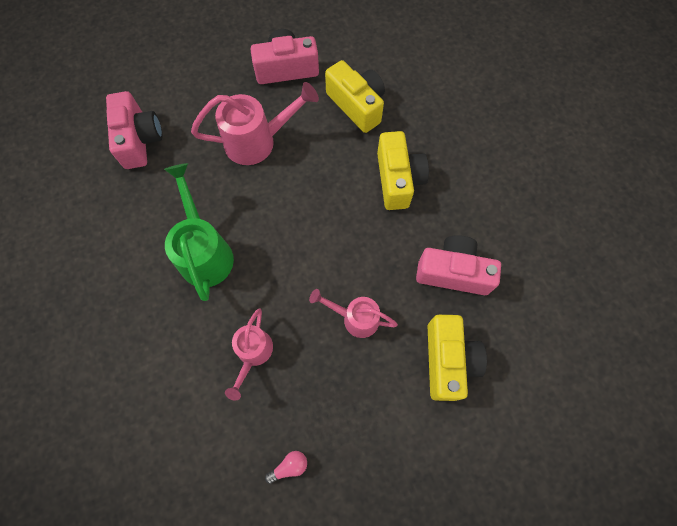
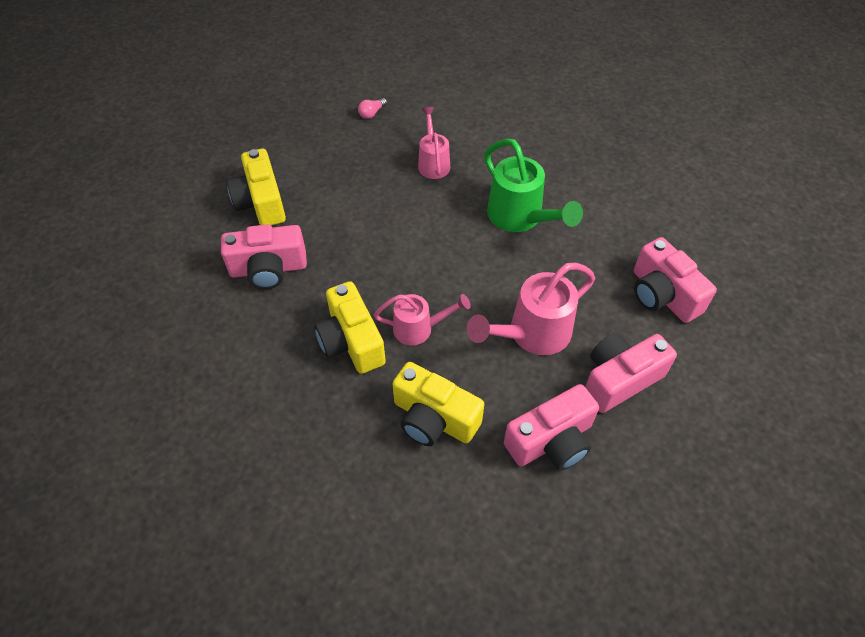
camera: 160 degrees right, 15 degrees down
pink watering can [309,289,398,338] -> pink watering can moved to [374,294,471,345]
none -> pink camera [585,333,677,413]

